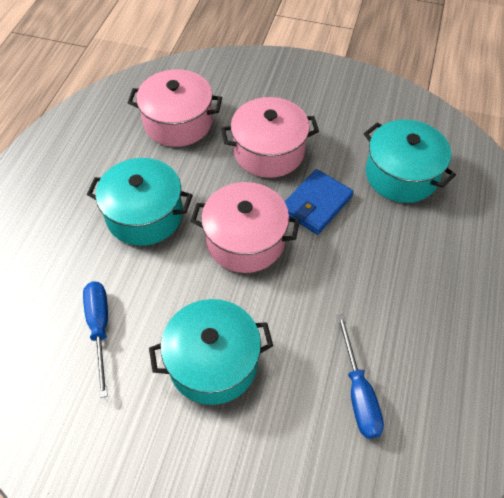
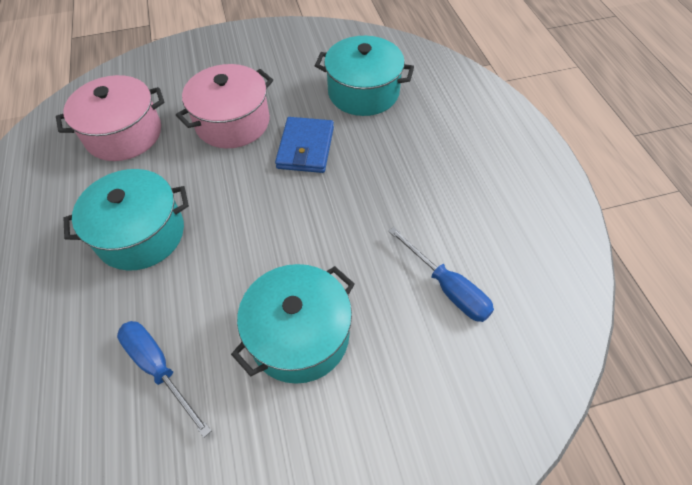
camera: 30 degrees left, 0 degrees up
pink pot [191,182,300,273] -> none

